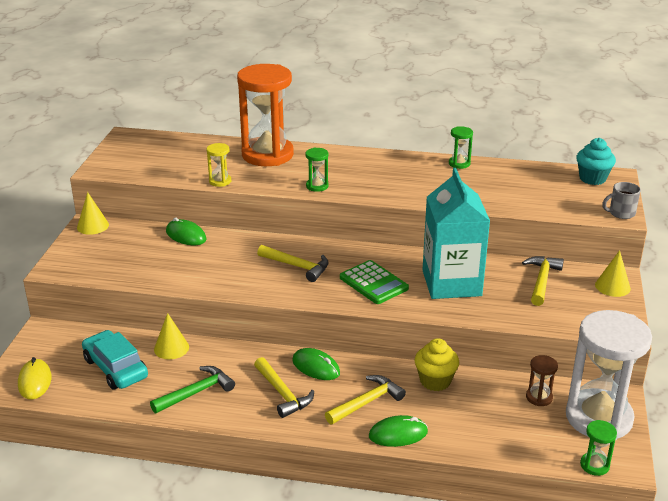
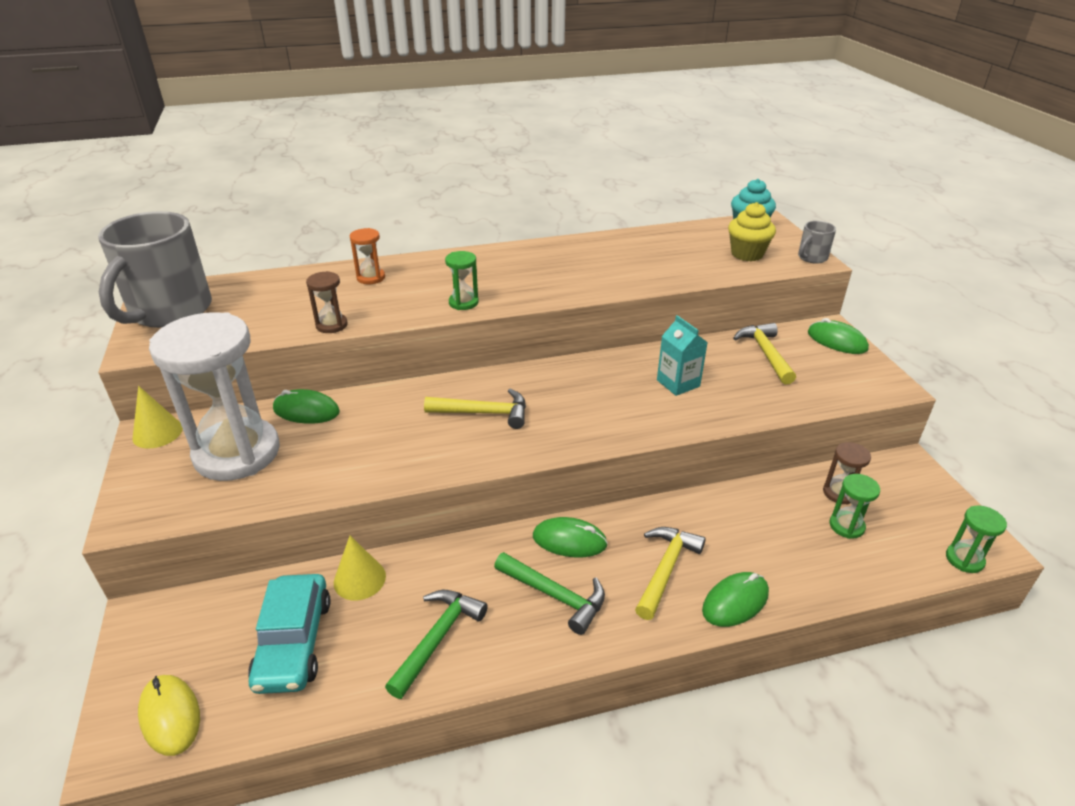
camera: 25 degrees left, 5 degrees up
turquoise car [82,330,148,390] -> turquoise car turned 120 degrees counterclockwise [248,574,330,694]
yellow hourglass [207,143,231,187] -> brown hourglass [306,271,348,333]
orange hourglass [237,64,294,166] -> orange hourglass [350,228,385,284], size x0.41
yellow hammer [254,357,314,418] -> green hammer [494,552,605,635]
green calculator [340,260,409,304] -> none
yellow cupcake [414,338,459,391] -> yellow cupcake moved to [728,202,776,261]
turquoise carton [422,168,490,299] -> turquoise carton [657,315,708,396], size x0.49
green hourglass [449,127,473,169] -> green hourglass moved to [829,474,880,539]
white hourglass [566,310,652,440] -> white hourglass moved to [149,312,280,481]
yellow cone [595,250,631,297] -> green mouse [808,318,869,354]
none -> grey mug [98,211,212,328]

